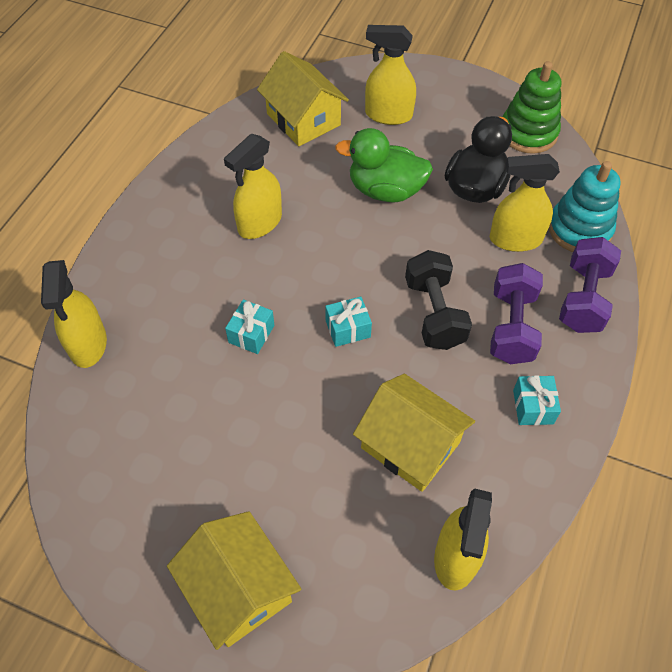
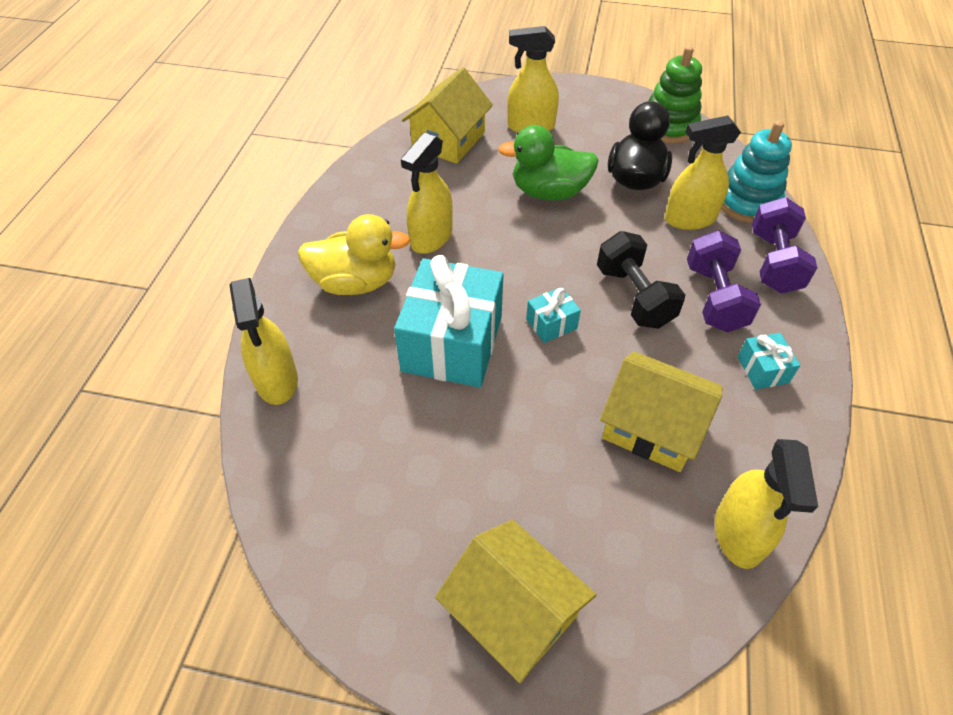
camera: 10 degrees left, 5 degrees down
turquoise gift [225,299,274,354] -> turquoise gift [394,255,503,387], size x2.28
yellow house [257,51,349,146] -> yellow house turned 75 degrees clockwise [402,67,493,164]
none -> yellow duck [298,214,410,295]

